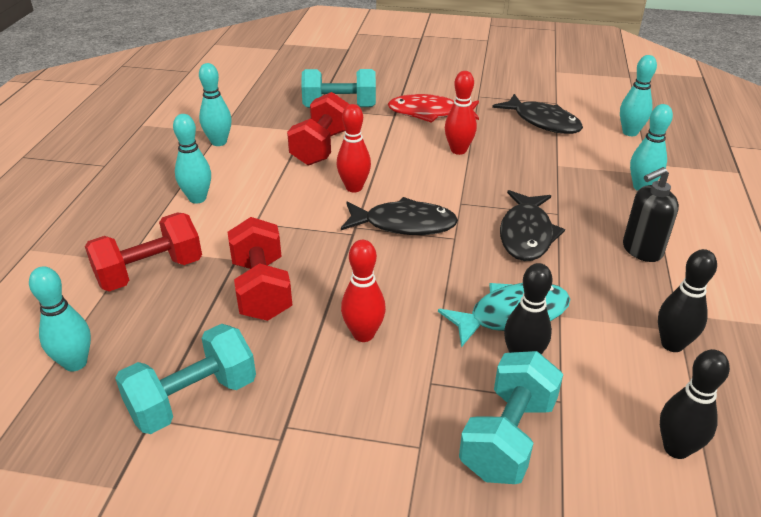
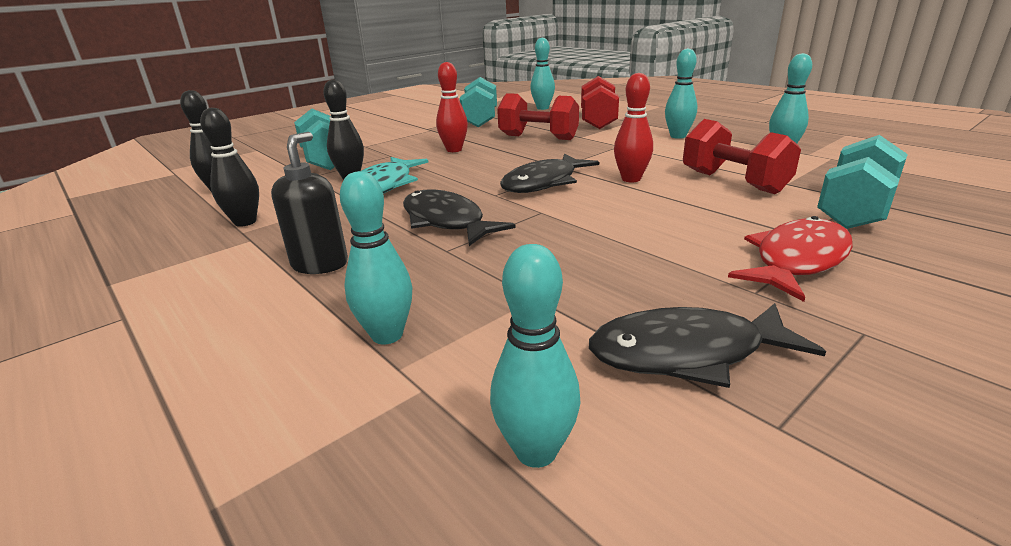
camera: 130 degrees right, 10 degrees down
red bowling pin [445,71,477,155] -> none

